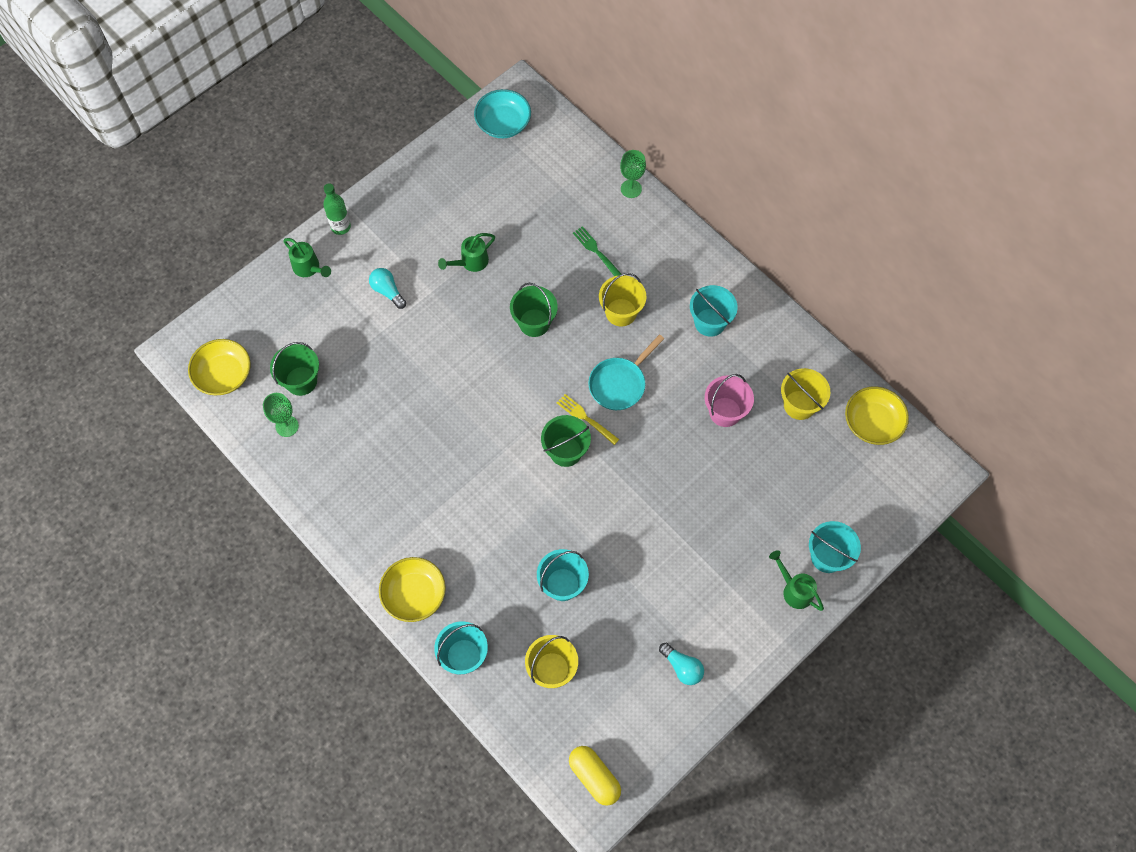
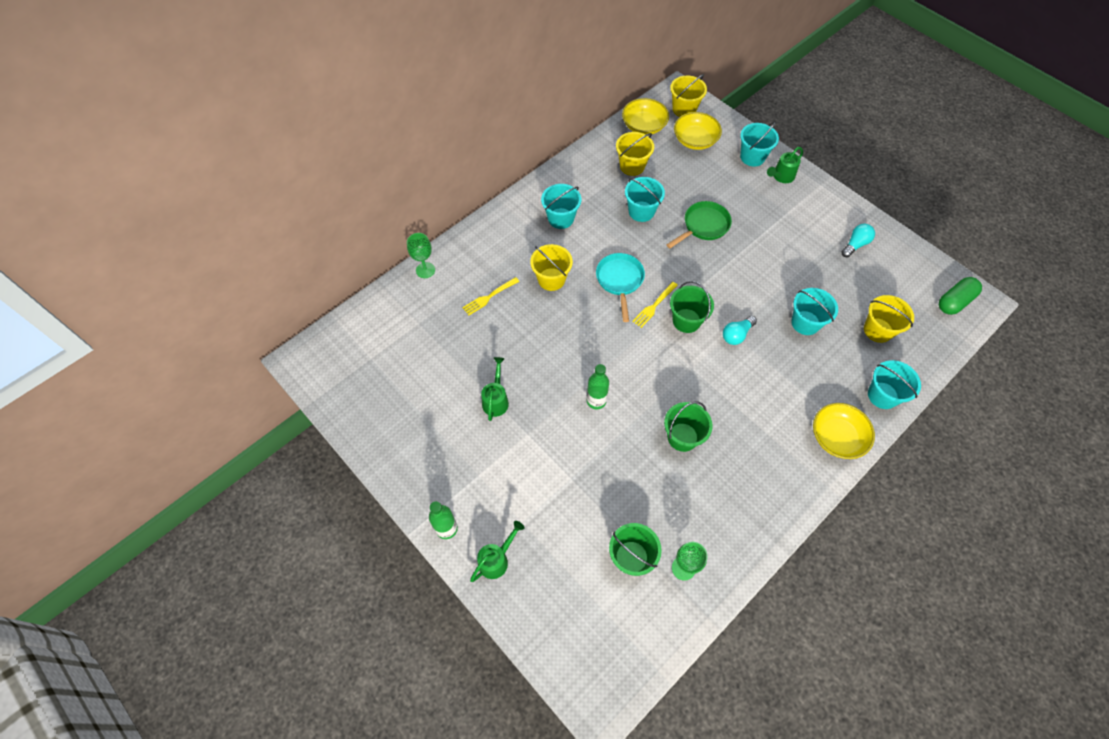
camera: 90 degrees left, 5 degrees down
yellow bowl [188,339,251,395] -> yellow bowl moved to [674,112,722,150]
turquoise light bulb [369,268,406,309] -> turquoise light bulb moved to [723,316,757,345]
green watering can [438,233,495,272] -> green watering can turned 135 degrees counterclockwise [481,357,509,421]
turquoise bowl [474,89,531,138] -> none
green bucket [510,283,558,337] -> green bucket moved to [664,402,713,452]
yellow capsule [569,746,621,806] -> green capsule [939,277,982,315]
green fork [573,226,621,276] -> yellow fork [462,277,519,315]
turquoise pan [588,334,664,410] -> turquoise pan turned 135 degrees counterclockwise [596,253,645,322]
pink bucket [705,374,754,427] -> turquoise bucket [625,177,665,222]
none -> green bottle [587,364,609,410]
none -> green pan [666,201,732,248]
none -> yellow bucket [670,74,707,117]

